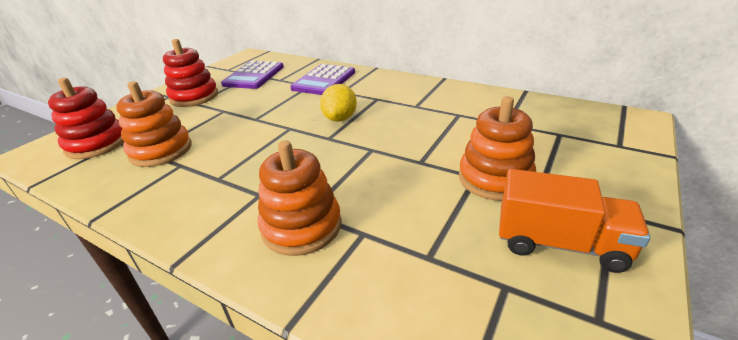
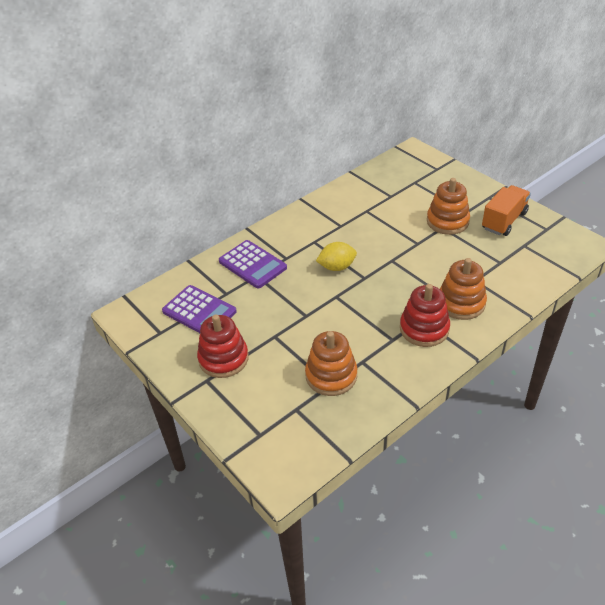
camera: 70 degrees left, 10 degrees up
red stacking toy [48,78,124,159] -> red stacking toy moved to [400,284,450,347]
yellow lemon [320,84,357,122] -> yellow lemon turned 45 degrees counterclockwise [316,242,357,271]

